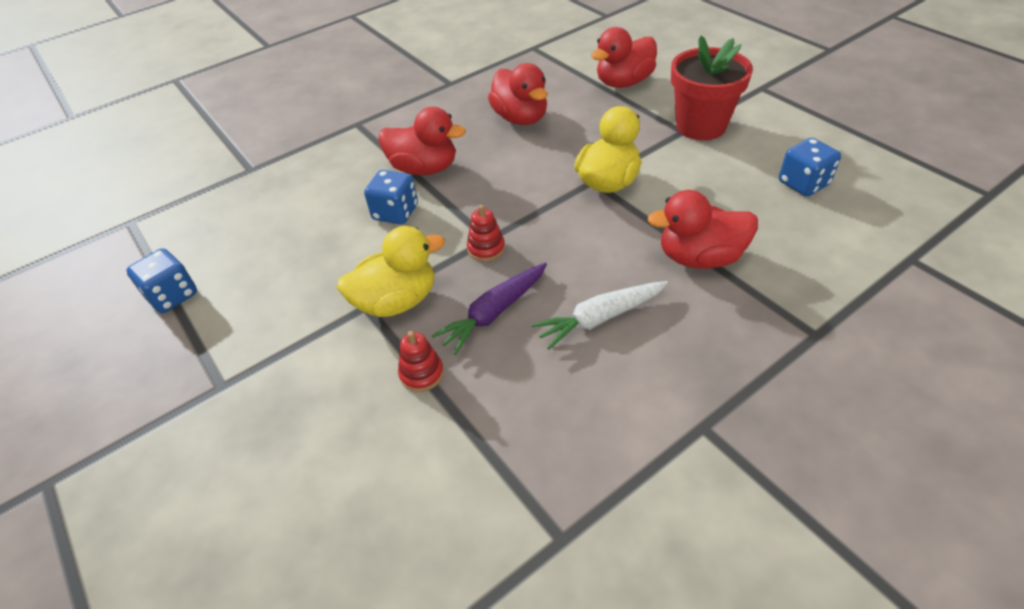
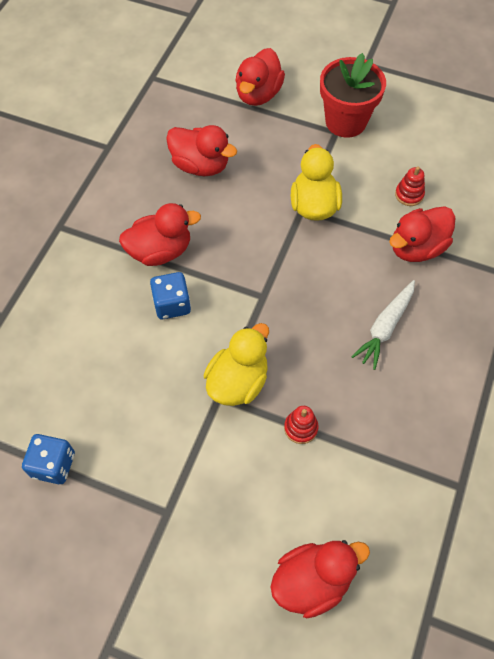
camera: 35 degrees left, 15 degrees up
purple carrot [432,263,547,355] -> none
red stacking toy [467,205,505,262] -> red stacking toy moved to [395,167,425,206]
blue dice [779,138,841,197] -> none
none -> red duck [271,540,370,618]

